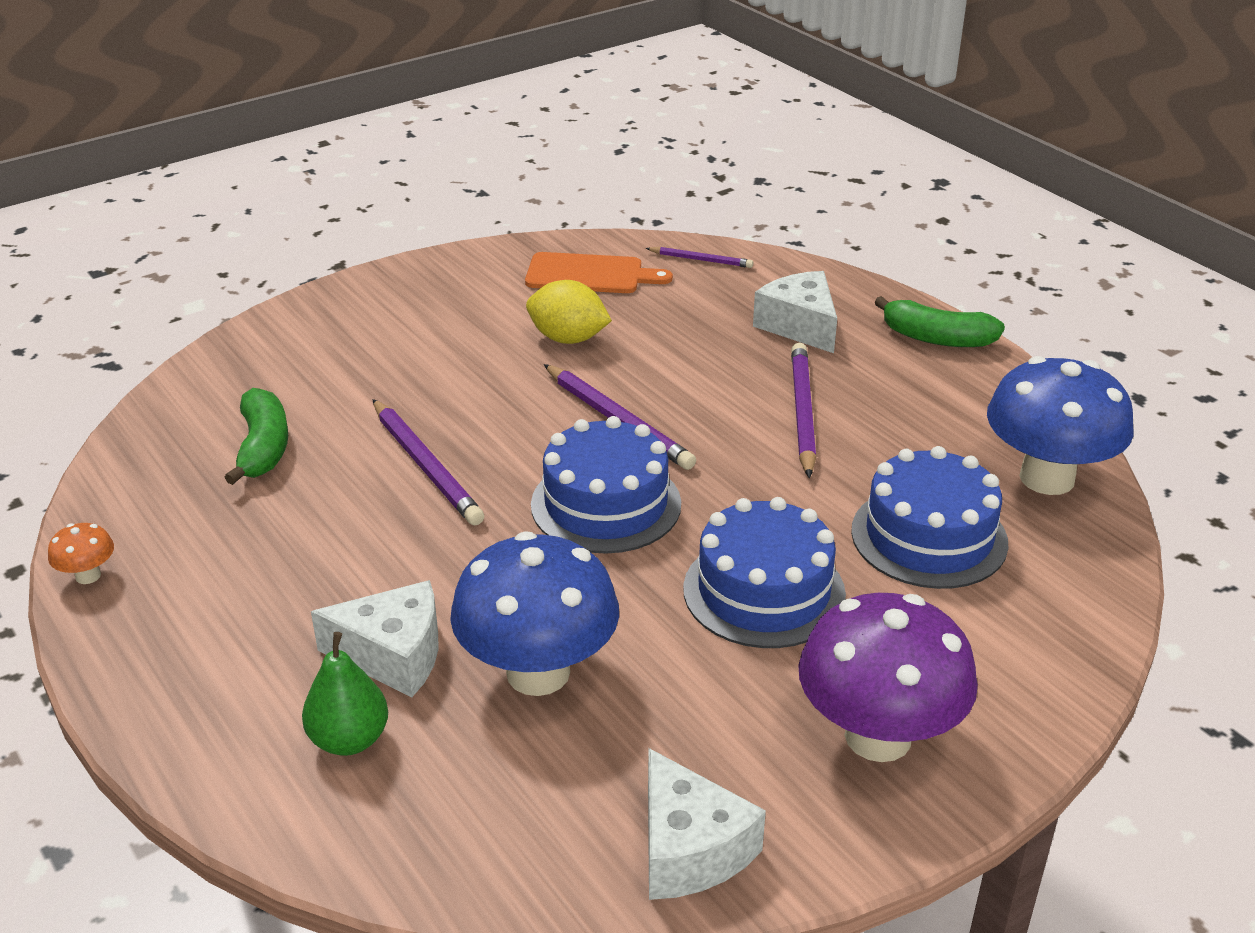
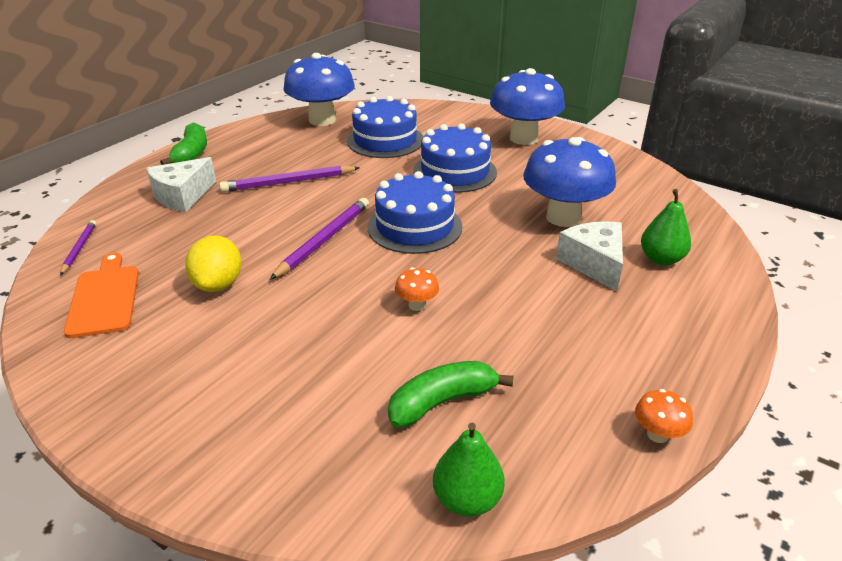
camera: 110 degrees left, 0 degrees up
purple pencil [372,399,484,526] -> orange mushroom [395,267,439,311]
white cheese [648,748,766,900] -> none
purple mushroom [798,593,978,762] -> blue mushroom [490,68,565,145]
none -> green pear [433,422,505,517]

